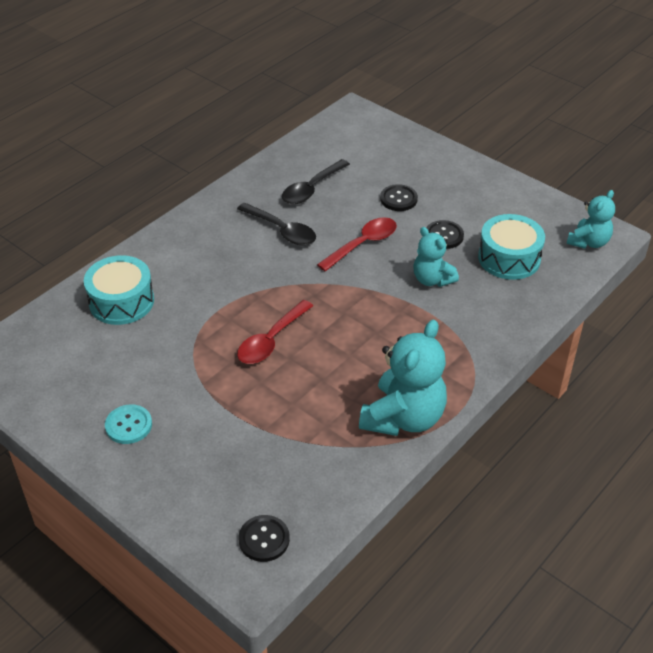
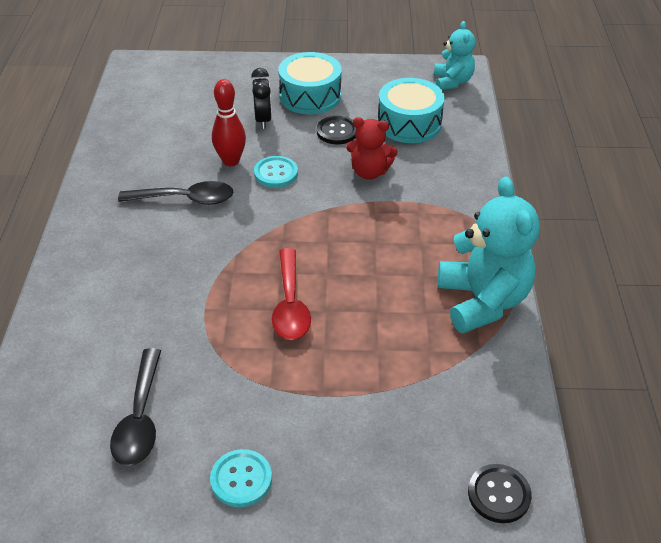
camera: 40 degrees left, 0 degrees up
turquoise drum [84,255,154,325] -> turquoise drum moved to [278,52,342,114]
black spoon [282,159,350,204] -> black spoon moved to [110,348,161,466]
red spoon [317,217,397,271] -> turquoise button [254,156,298,188]
black button [380,184,418,211] -> black clock [251,68,272,129]
turquoise teddy bear [414,227,459,287] -> red teddy bear [346,117,398,180]
none -> red bowling pin [212,79,246,166]

